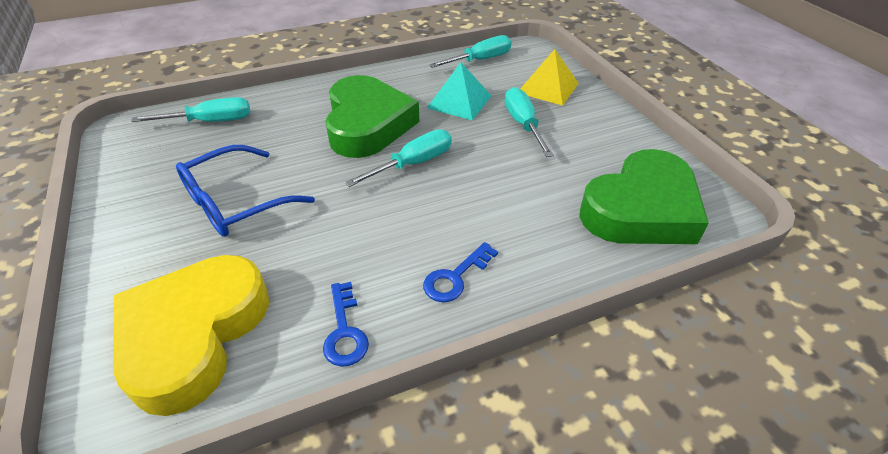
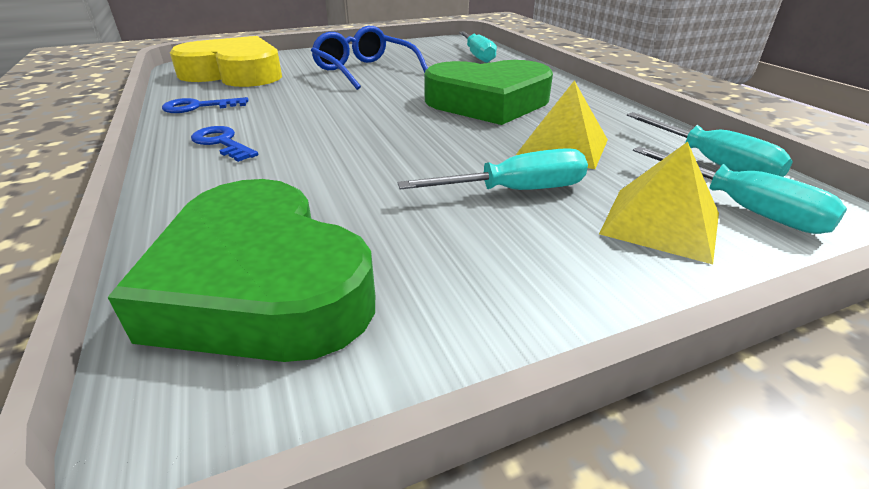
camera: 90 degrees right, 10 degrees down
turquoise screwdriver [345,129,452,187] -> turquoise screwdriver moved to [633,146,847,234]
turquoise pyramid [427,62,491,120] -> yellow pyramid [516,81,608,169]

